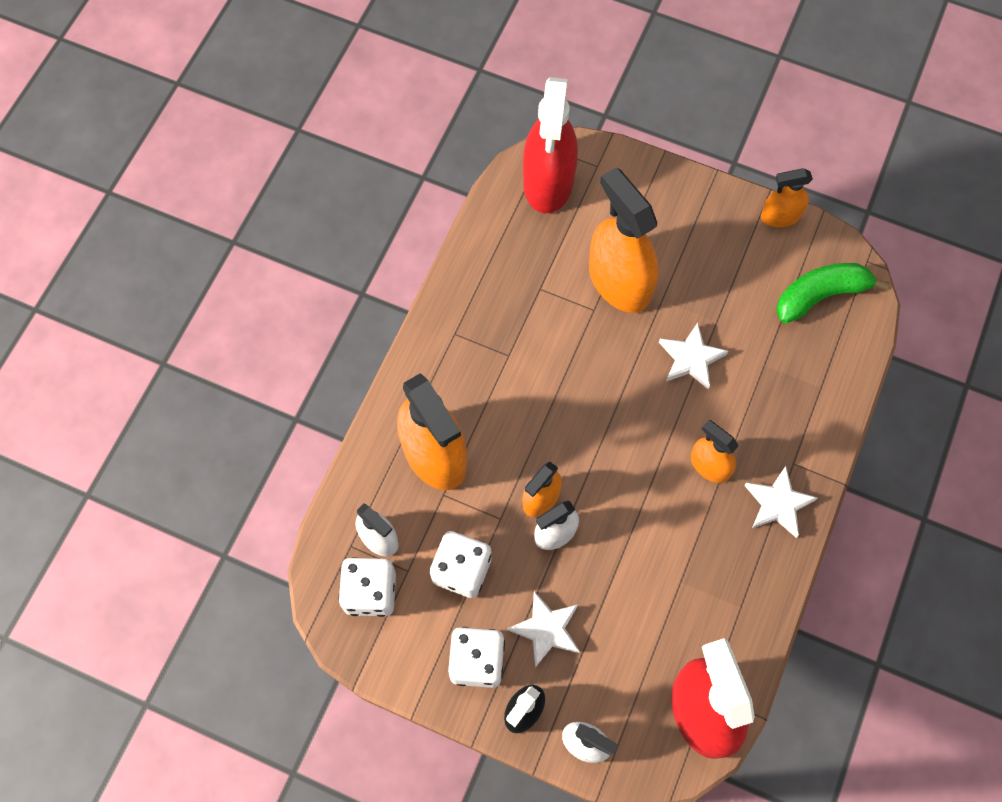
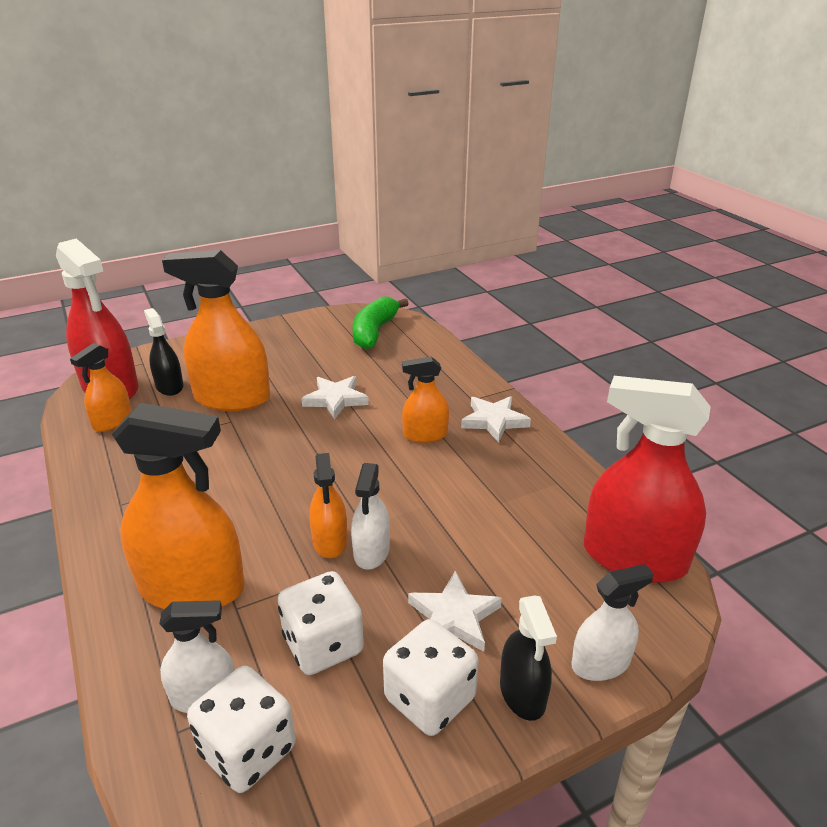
camera: 50 degrees left, 35 degrees down
orange spray bottle [761,168,813,227] -> orange spray bottle moved to [70,343,132,432]
none -> black spray bottle [144,308,184,396]

